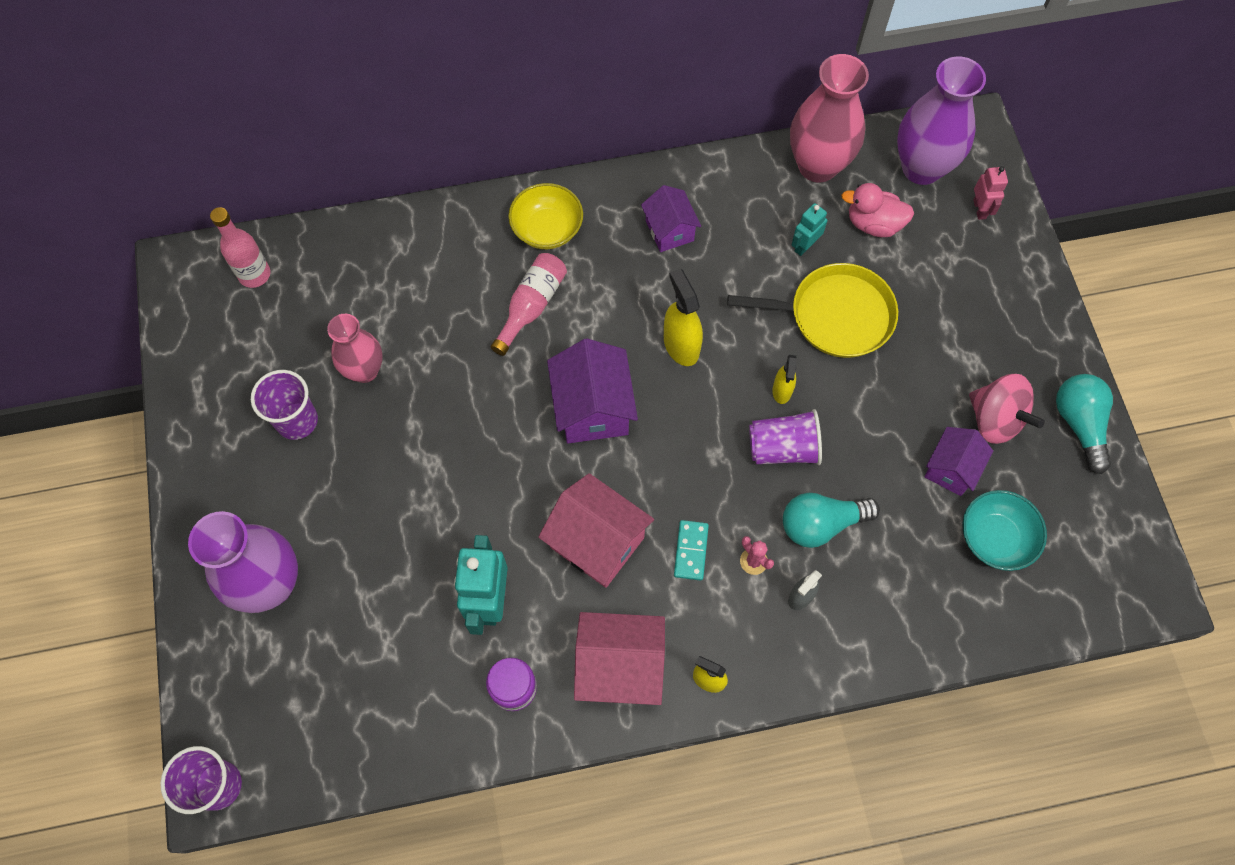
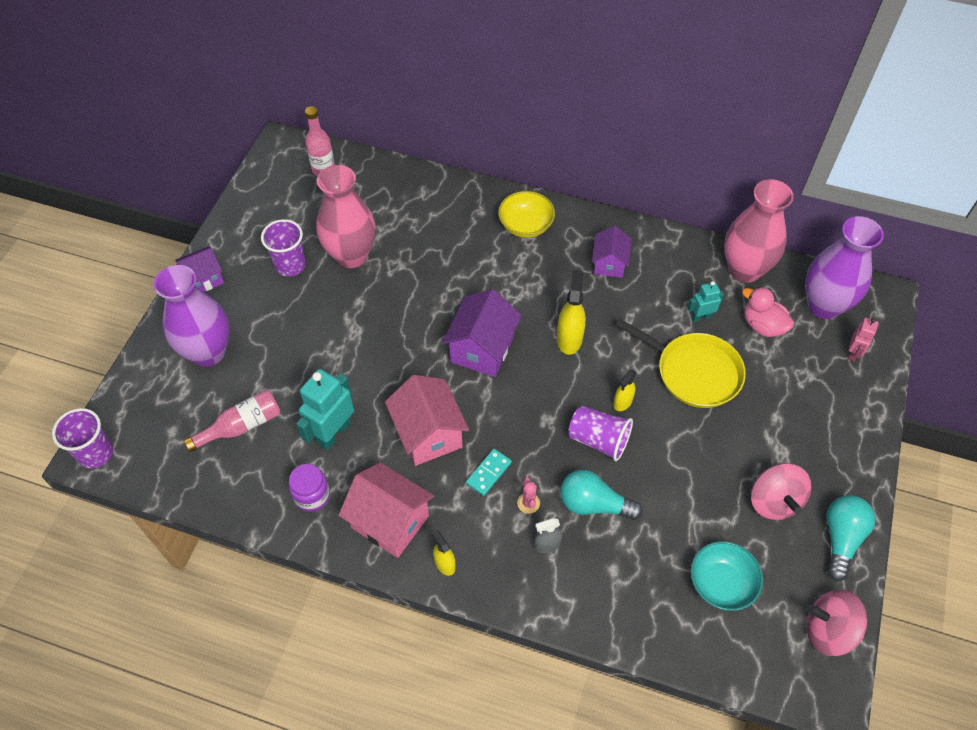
camera: 30 degrees right, 10 degrees down
pink vase [327,314,383,383] -> pink vase [316,165,376,268], size x1.59
pink bottle [491,253,567,356] -> pink bottle moved to [184,390,280,452]
purple house [924,427,993,496] -> purple house moved to [175,246,224,292]
none -> pink spinning top [806,590,867,656]

